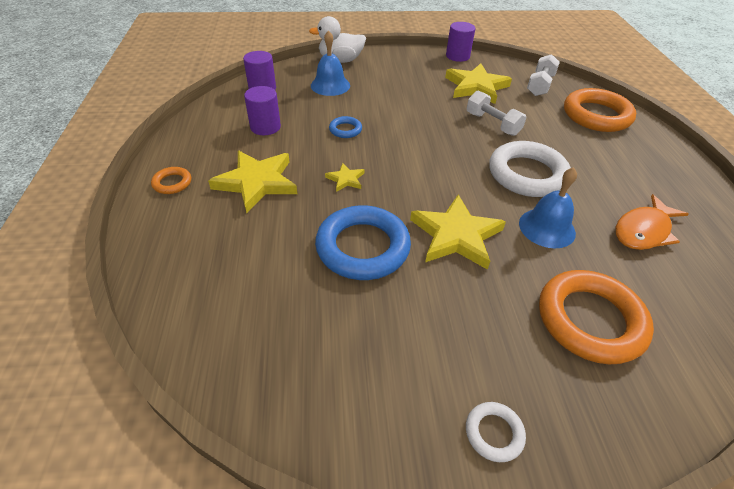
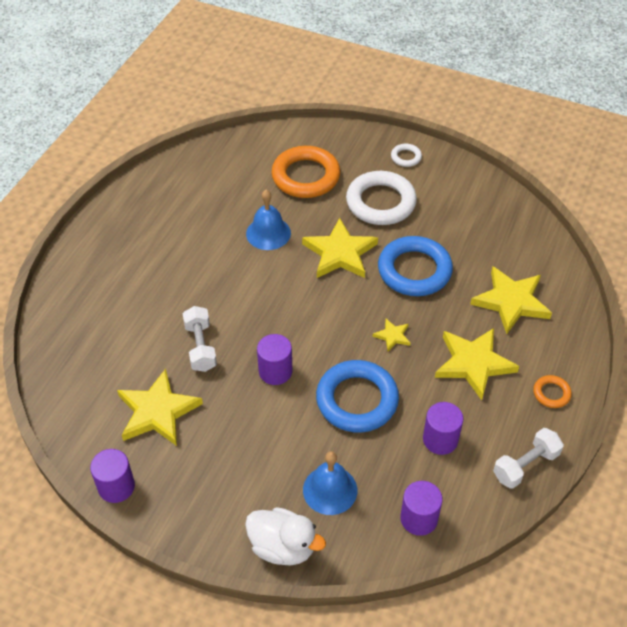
camera: 150 degrees left, 5 degrees up
blue ring [329,116,362,138] -> blue ring [316,360,399,432], size x2.18
white ring [489,141,571,197] -> white ring moved to [346,171,417,225]
white dumbbell [527,54,560,96] -> white dumbbell moved to [493,428,564,489]
orange ring [564,88,636,132] -> none
orange fish [616,194,689,250] -> none
none -> purple cylinder [257,334,292,385]
none -> yellow star [470,266,552,334]

